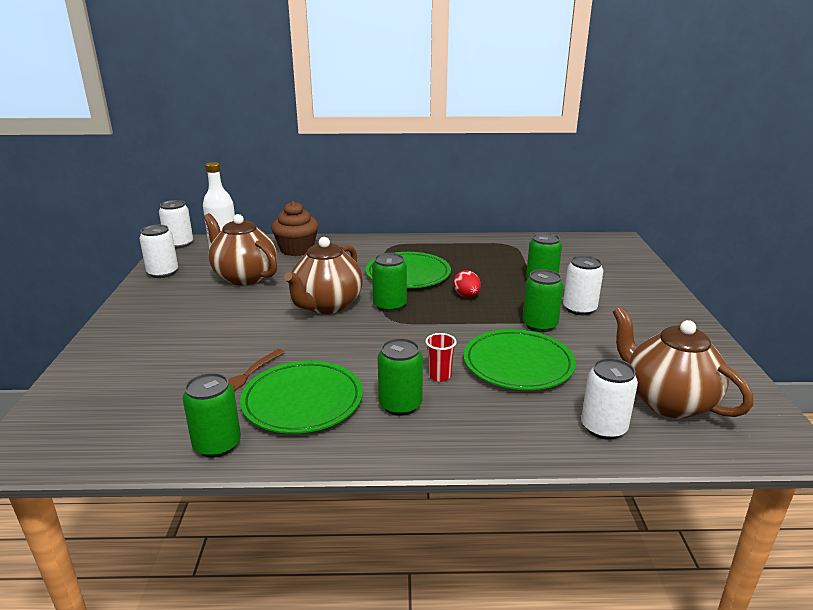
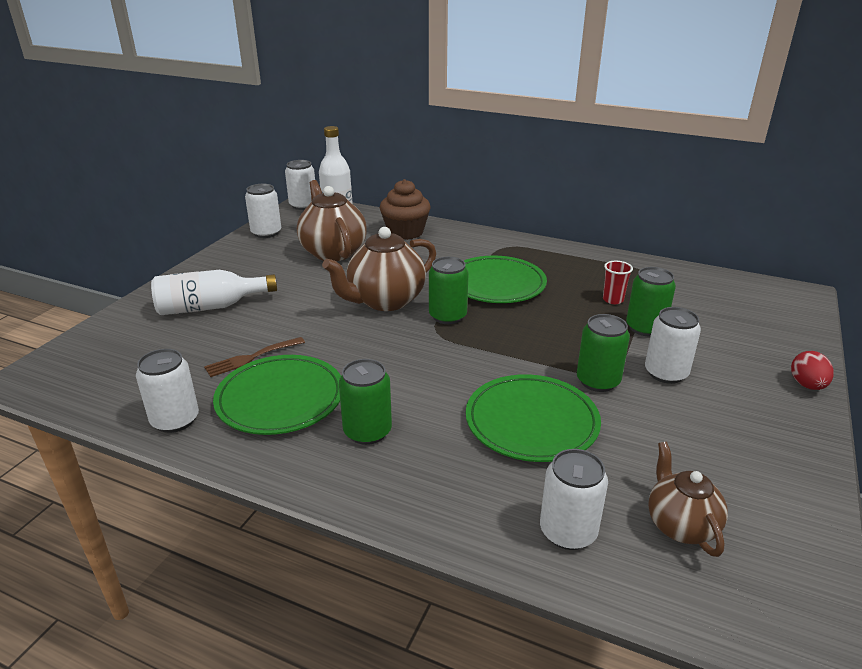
camera: 25 degrees right, 5 degrees up
green can [182,373,241,458] -> white can [136,349,199,433]
red cup [425,333,457,382] -> red cup moved to [603,261,633,304]
red egg [453,270,481,297] -> red egg moved to [791,351,834,390]
brown teapot [613,307,753,418] -> brown teapot [648,442,728,557], size x0.60
none -> white bottle [151,270,277,315]

